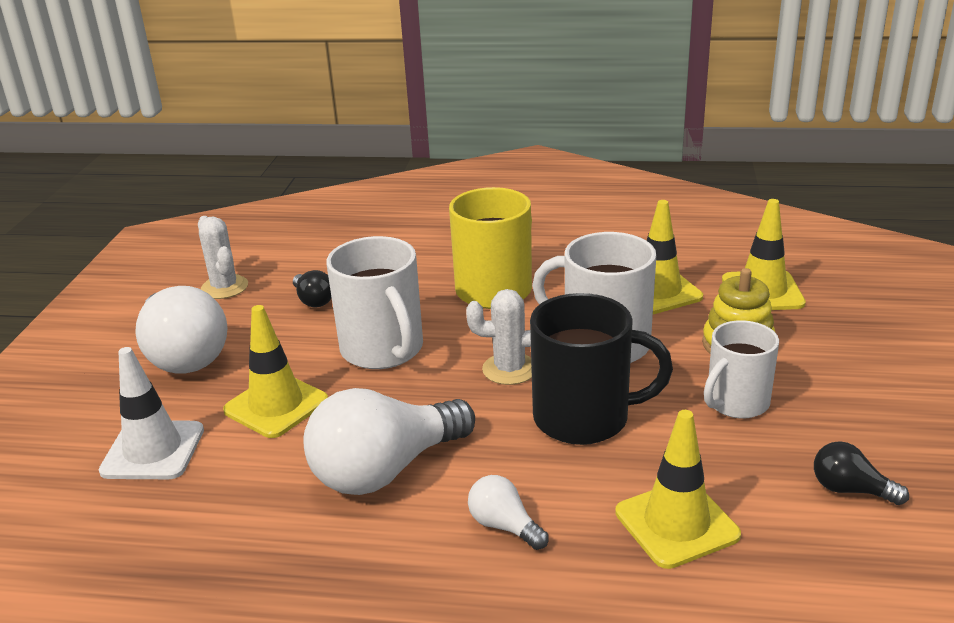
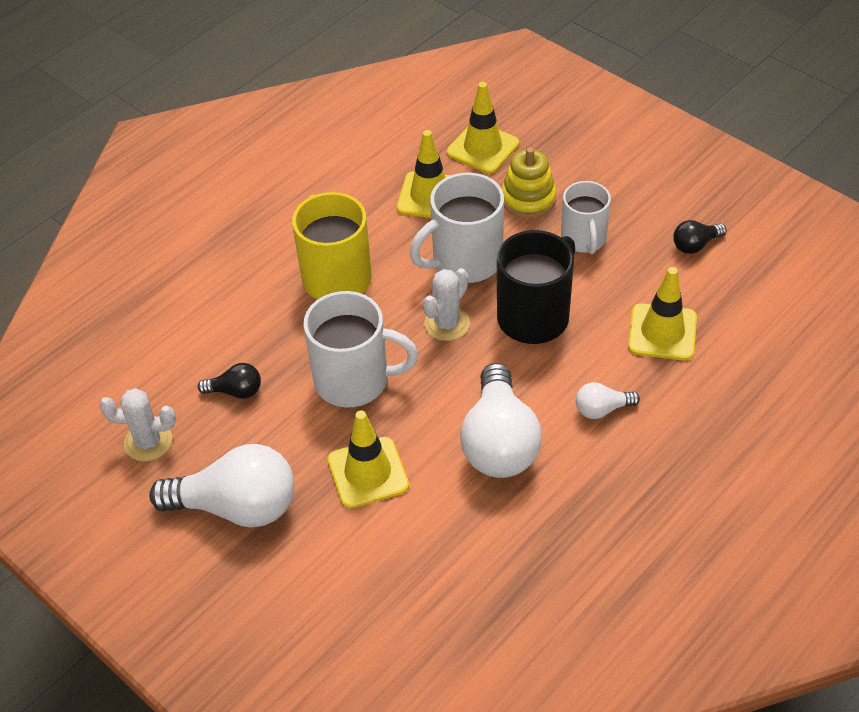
camera: 55 degrees left, 20 degrees up
white traffic cone [99,347,204,479] -> none

